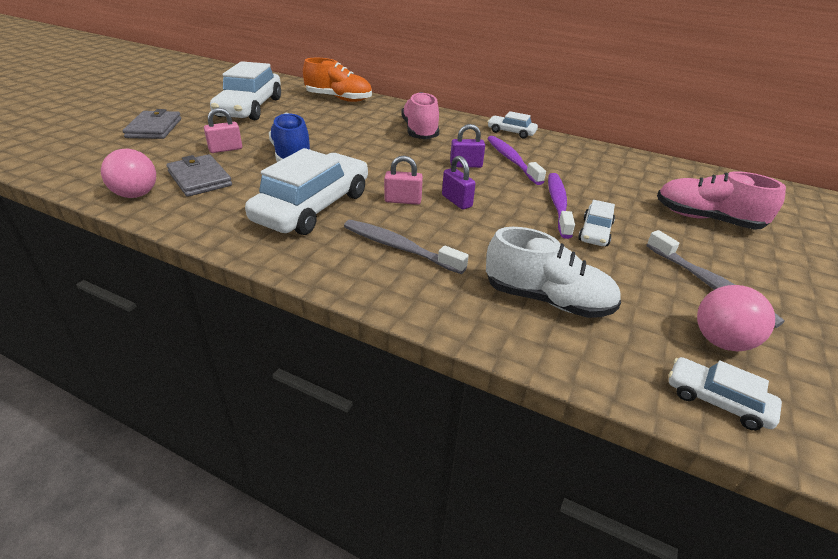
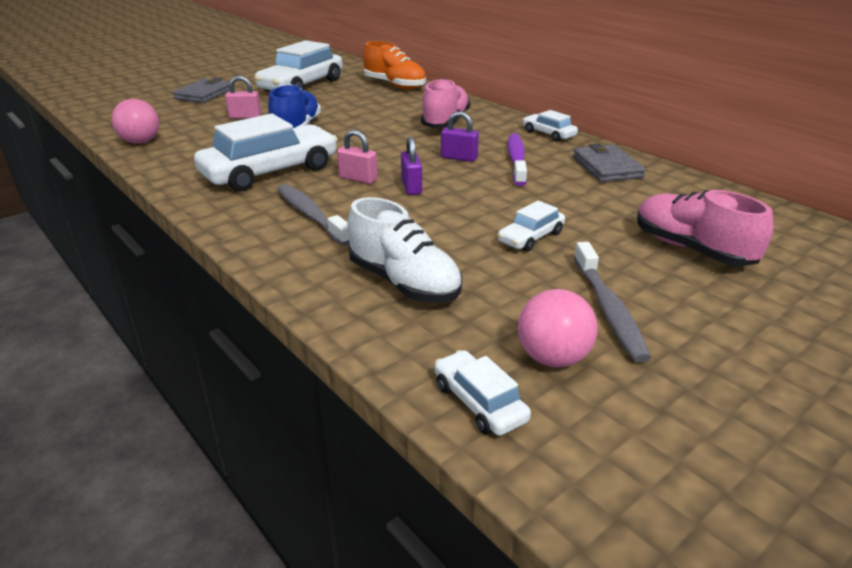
camera: 25 degrees right, 5 degrees down
grey wallet [166,154,232,197] -> grey wallet moved to [573,143,646,182]
purple toothbrush [548,173,575,239] -> none

